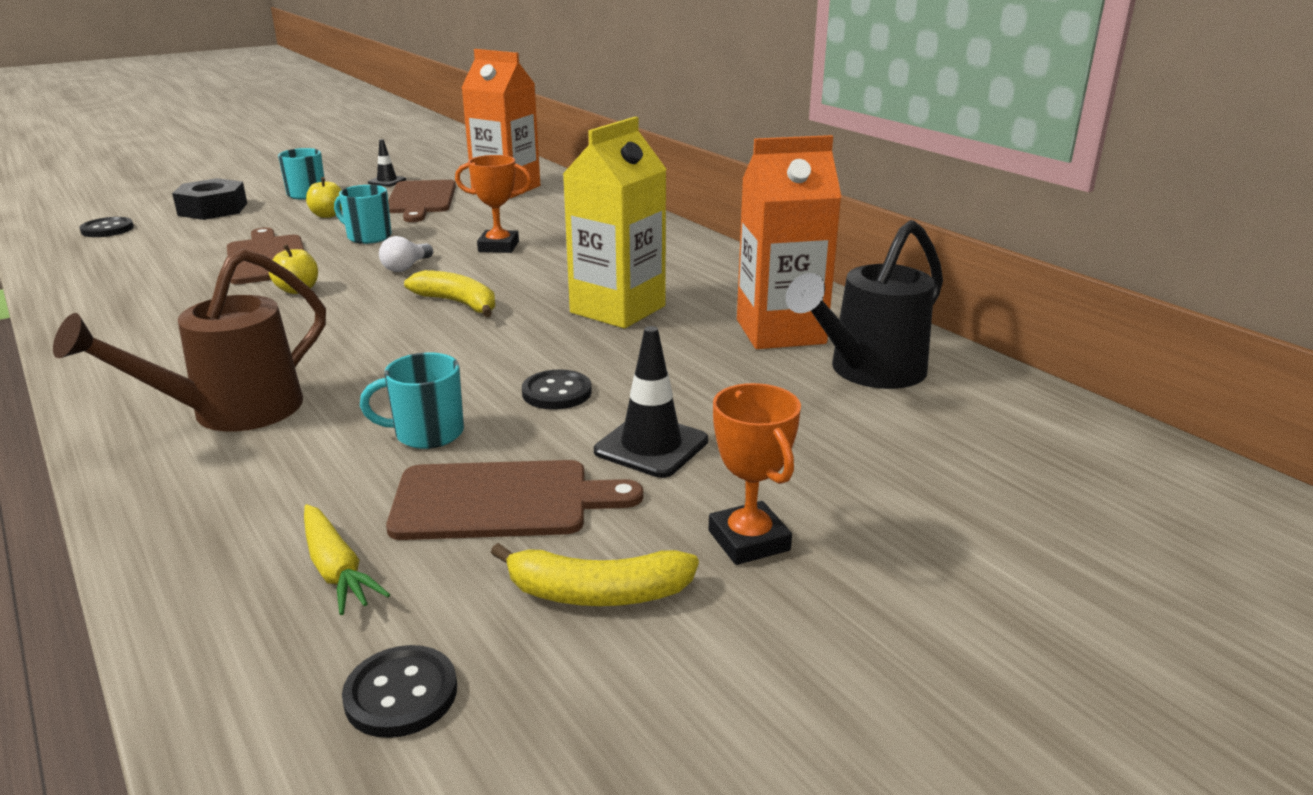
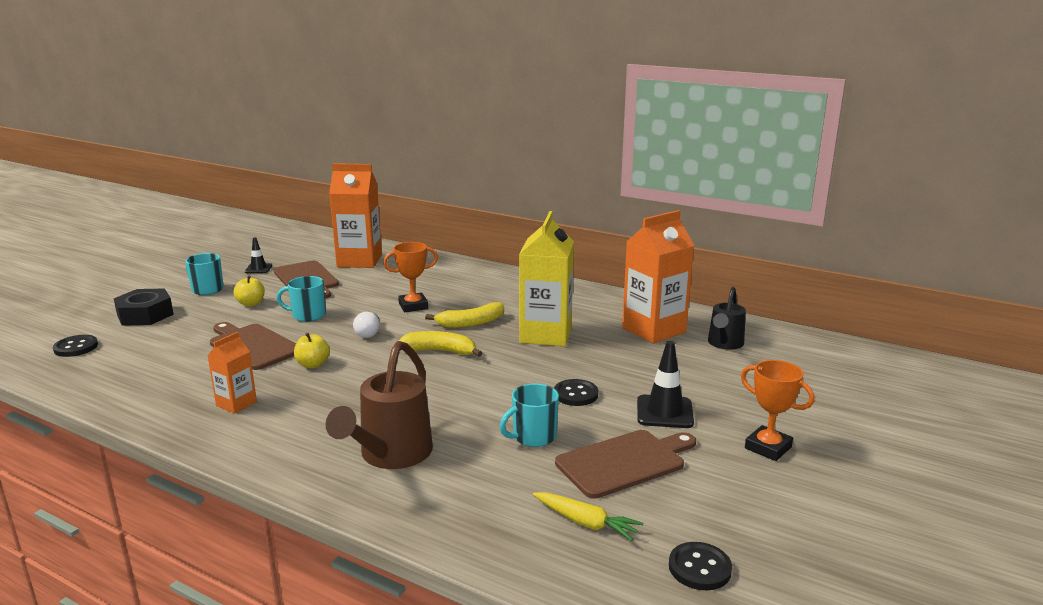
camera: 25 degrees left, 5 degrees down
yellow banana [491,543,699,606] -> yellow banana moved to [425,302,504,328]
black watering can [786,220,943,389] -> black watering can [708,287,746,350], size x0.64
none -> orange carton [207,332,257,414]

